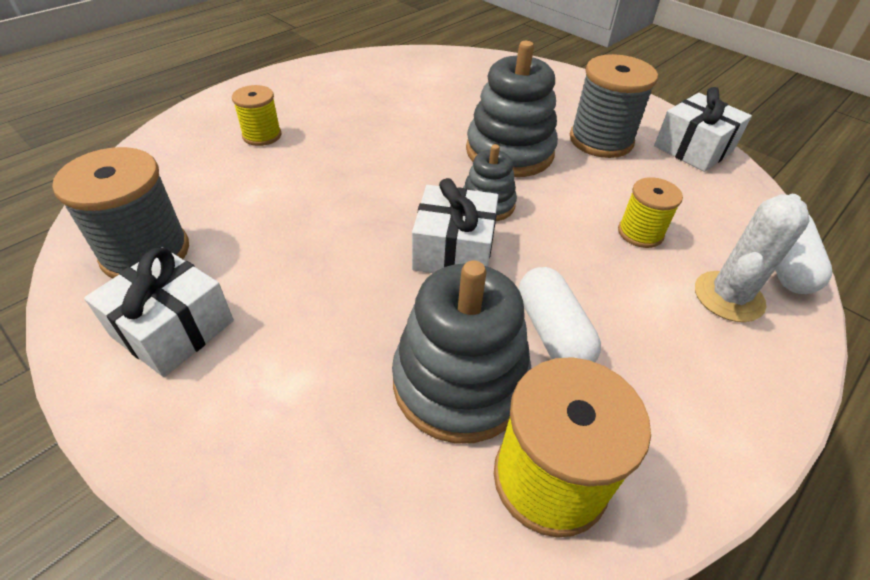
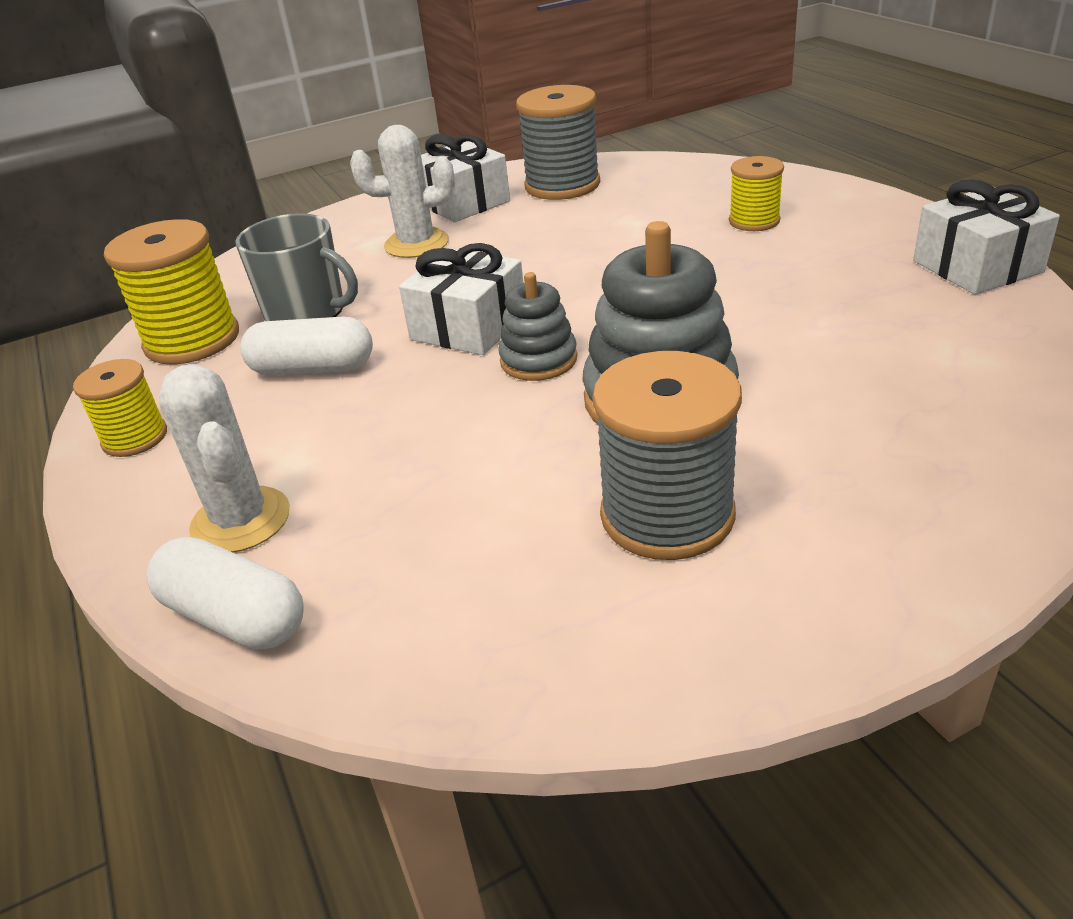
camera: 115 degrees right, 10 degrees down
grey stacking toy [392,260,531,443] -> grey mug [235,213,358,321]
yellow spool [618,177,683,248] -> yellow spool moved to [73,359,167,457]
white gift [654,87,752,172] -> white gift moved to [913,179,1060,295]
none -> white cactus [350,125,455,258]

